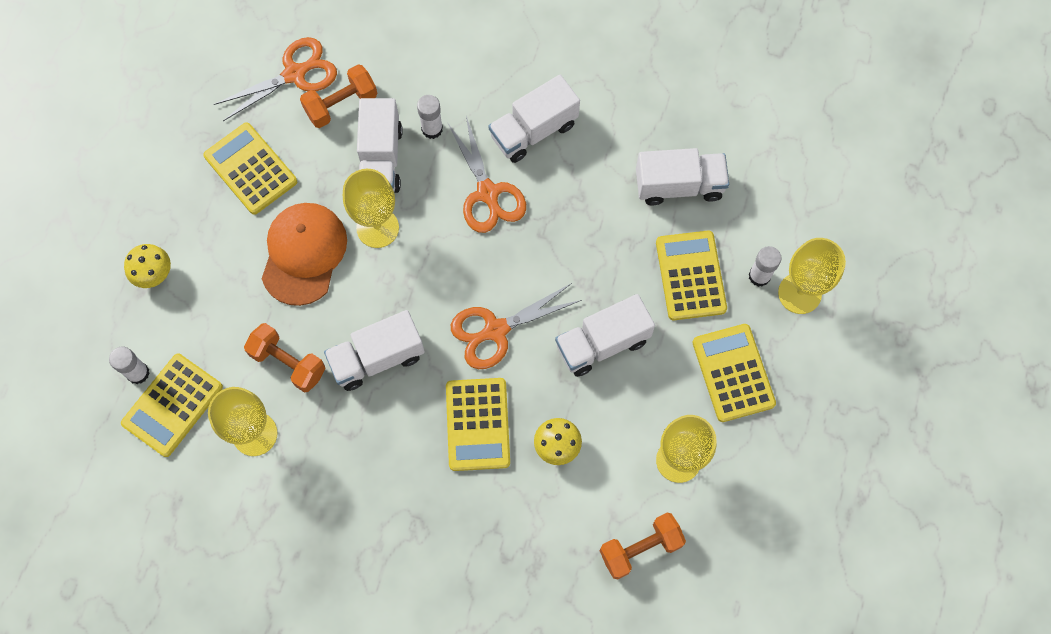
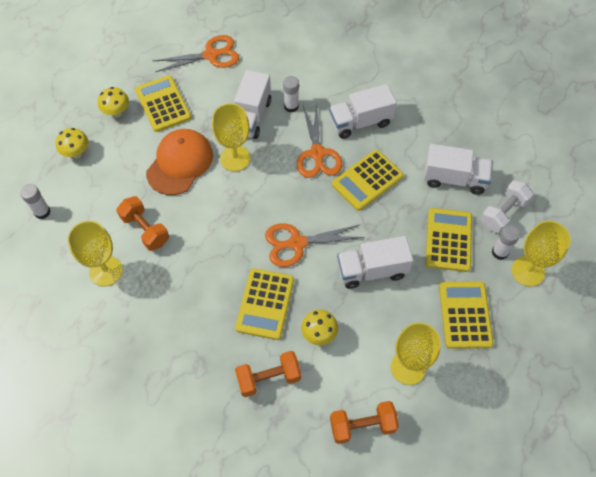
camera: 15 degrees right, 10 degrees down
yellow calculator [121,354,223,457] -> yellow calculator moved to [332,150,404,211]
orange dumbbell [300,64,377,128] -> orange dumbbell moved to [235,351,301,397]
white truck [324,310,425,391] -> none
none -> yellow mushroom [98,87,129,117]
none -> white dumbbell [481,180,534,233]

